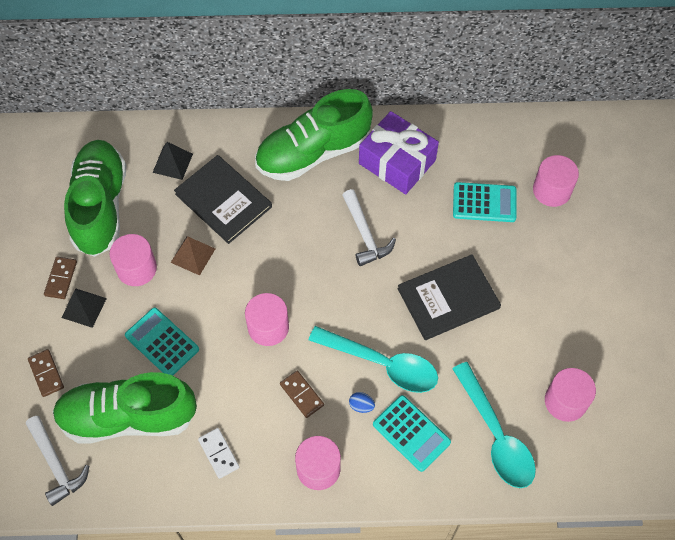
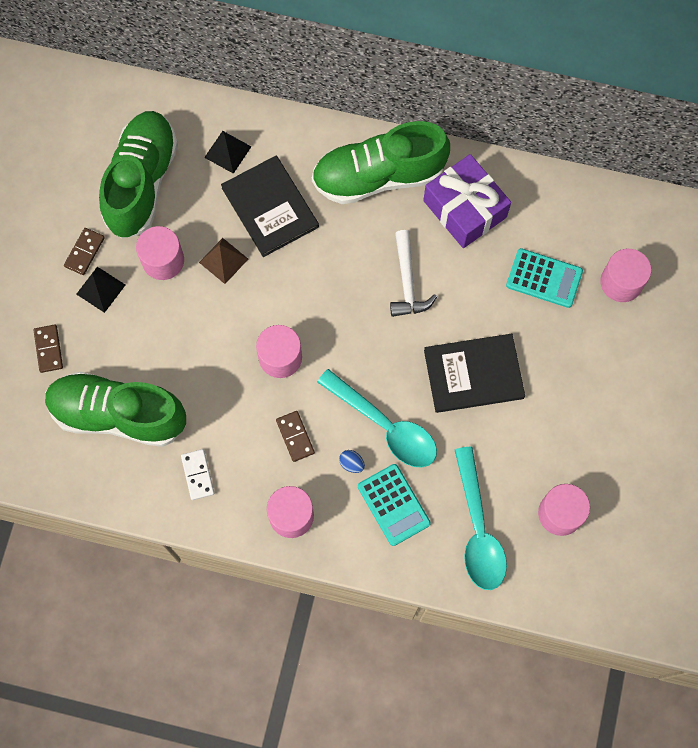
camera: 15 degrees right, 10 degrees up
white hammer [26,416,89,506] -> none
turquoise calculator [125,307,199,376] -> none

